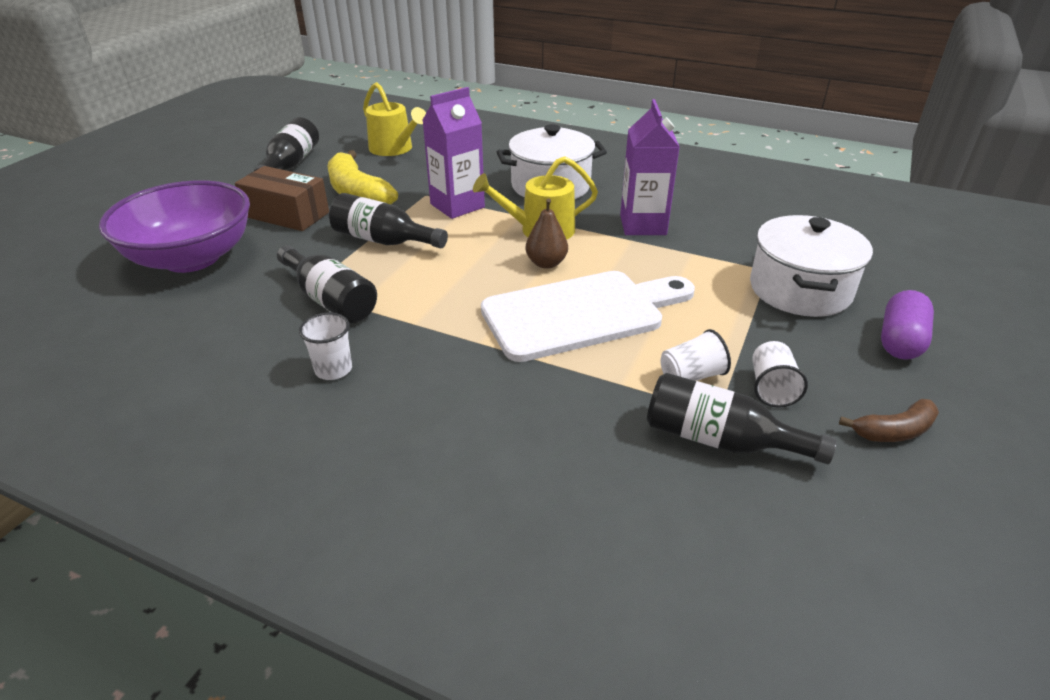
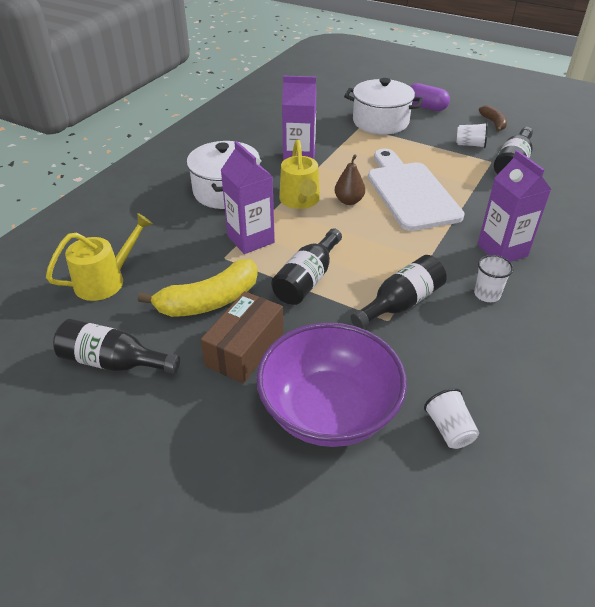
camera: 85 degrees left, 5 degrees up
white cup [660,329,731,381] -> white cup moved to [424,388,479,449]
none -> purple carton [477,150,551,262]

